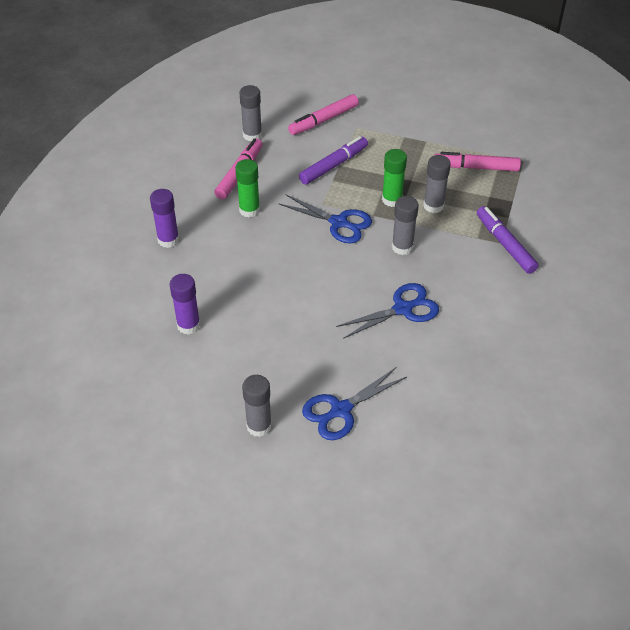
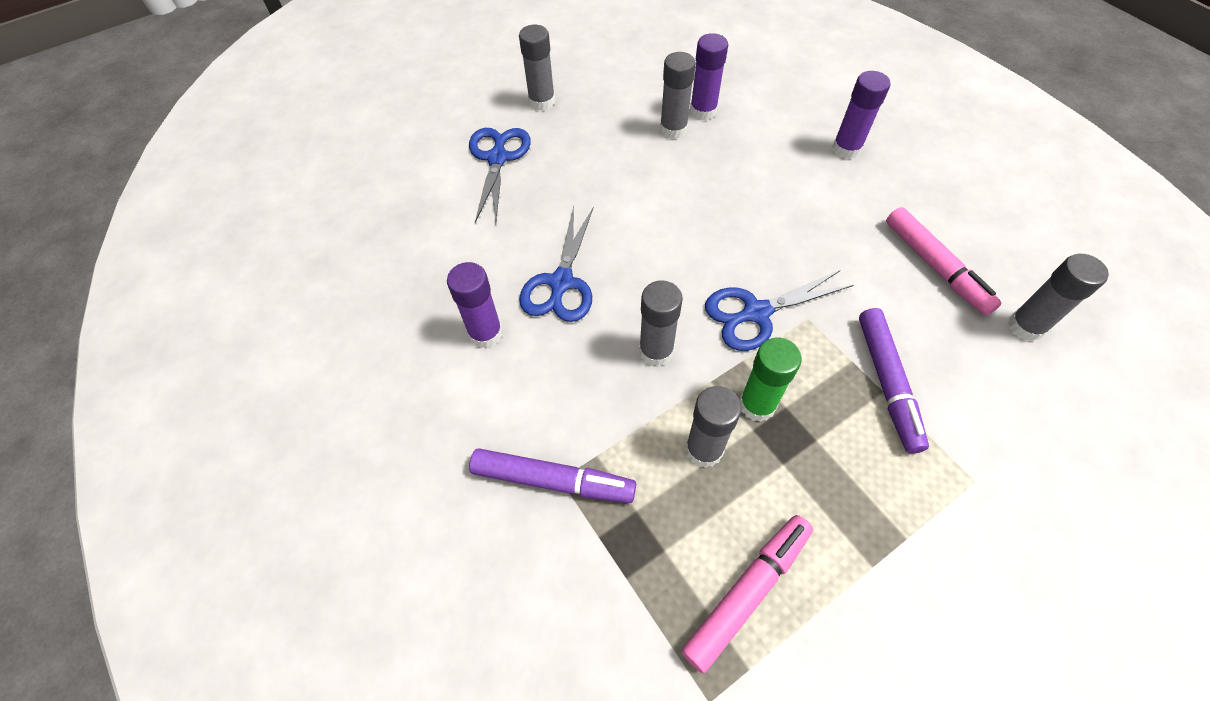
camera: 130 degrees right, 10 degrees up
green glue stick [235,159,260,218] -> none
pink marker [288,94,359,135] -> none
none -> purple glue stick [447,262,503,348]
none -> grey glue stick [660,52,696,139]

